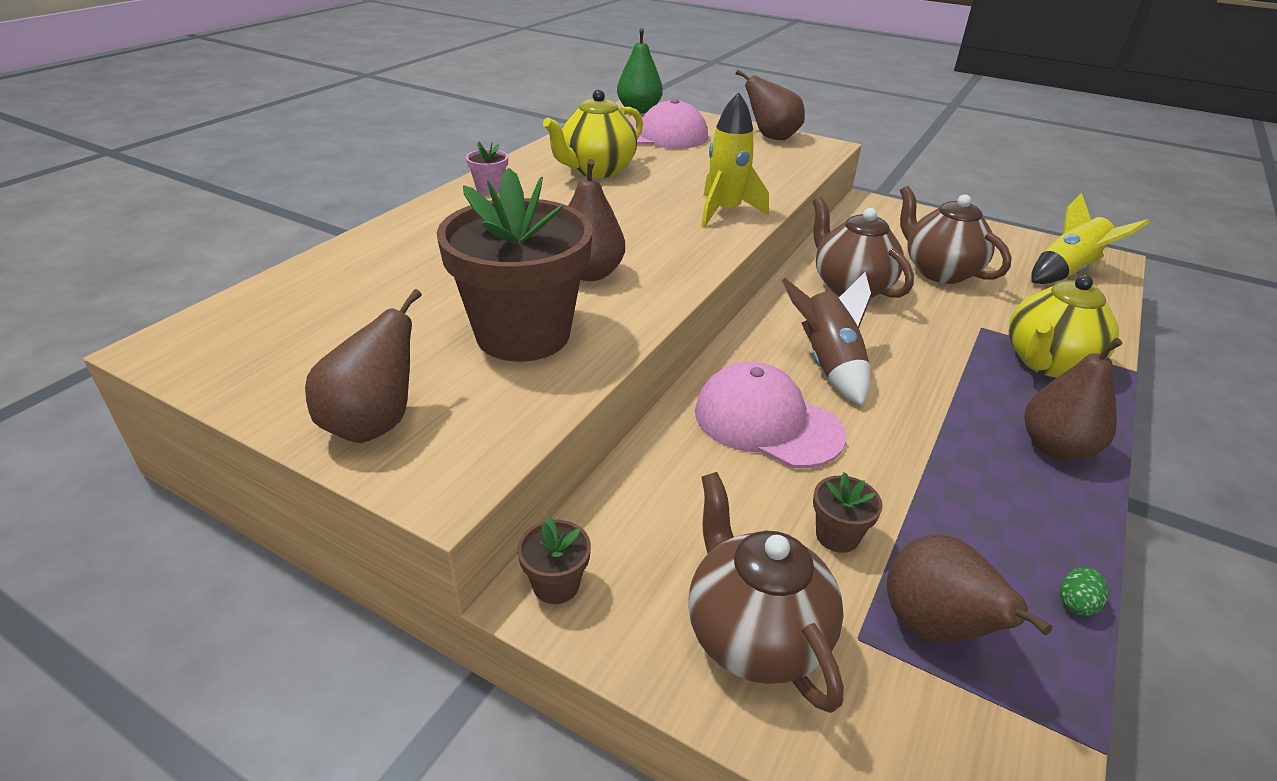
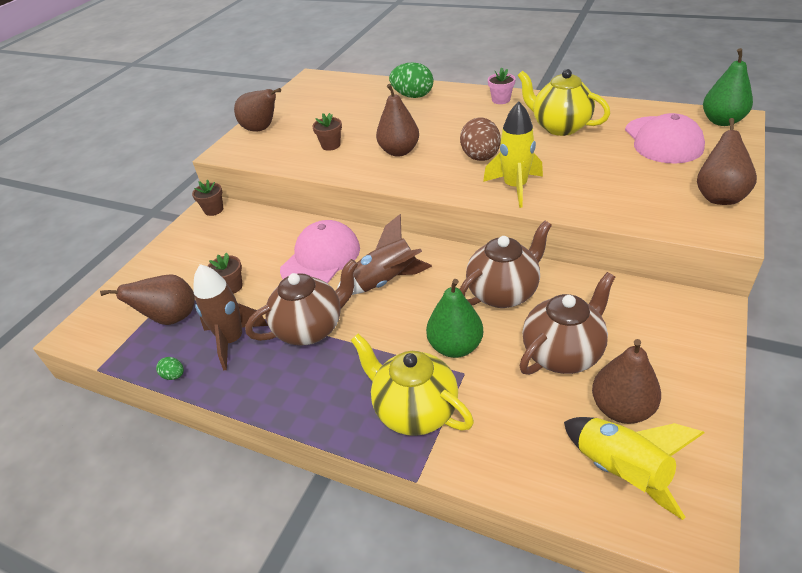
camera: 90 degrees right, 5 degrees up
brown flower pot [437,168,592,362] -> brown flower pot [312,113,342,151], size x0.40
brown teapot [688,472,844,713] -> brown teapot moved to [245,259,358,345]
brown pear [1024,338,1122,461] -> brown pear moved to [592,339,661,424]
none -> brown rocket [193,264,268,370]
none -> green egg [389,62,433,98]
none -> green pear [426,279,483,358]
none -> brown egg [460,118,501,161]

